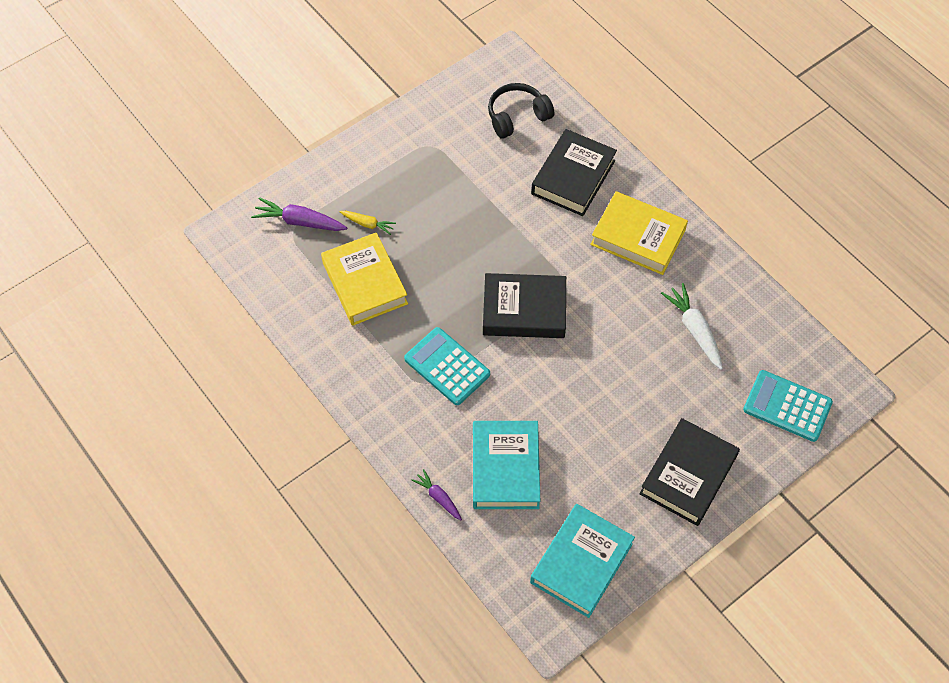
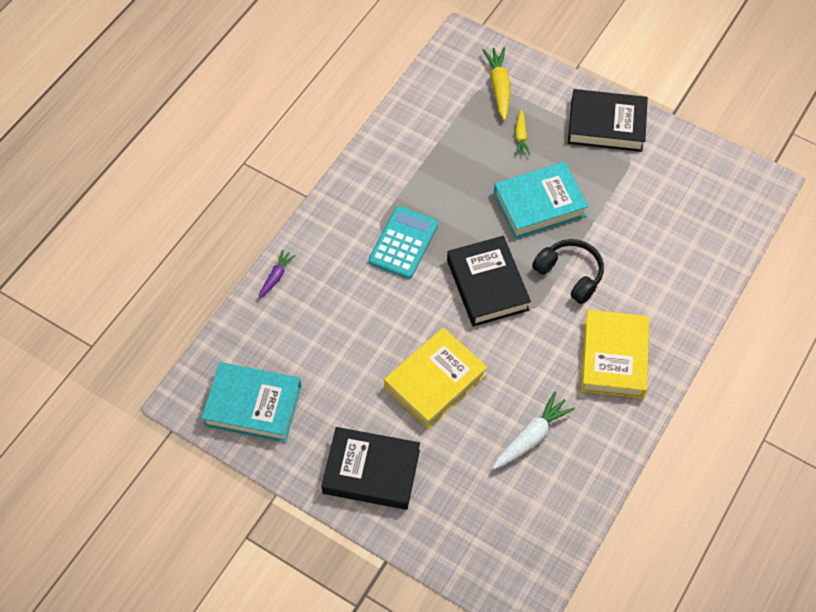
camera: 70 degrees right, 0 degrees up
purple carrot [251,197,348,231] -> yellow carrot [482,47,510,121]
yellow book [321,232,408,326] -> yellow book moved to [384,328,487,428]
turquoise book [473,421,540,509] -> turquoise book moved to [494,162,589,239]
black headphones [488,83,554,139] -> black headphones moved to [532,239,604,304]
black book [531,129,617,216] -> black book moved to [568,89,648,152]
turquoise calculator [743,370,833,442] -> none

